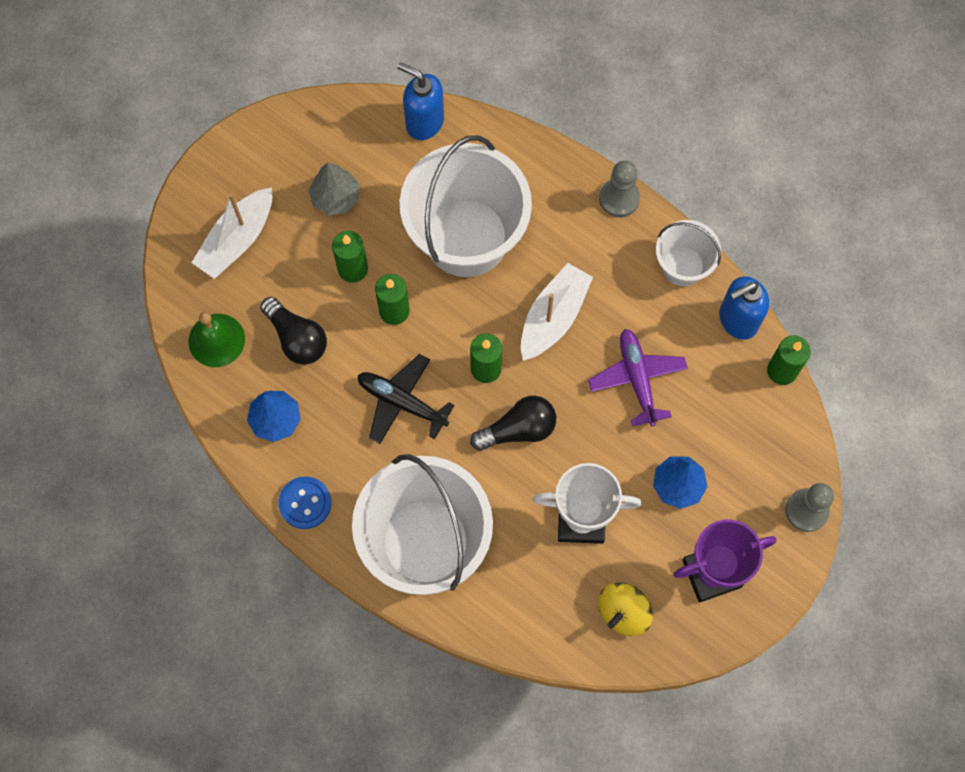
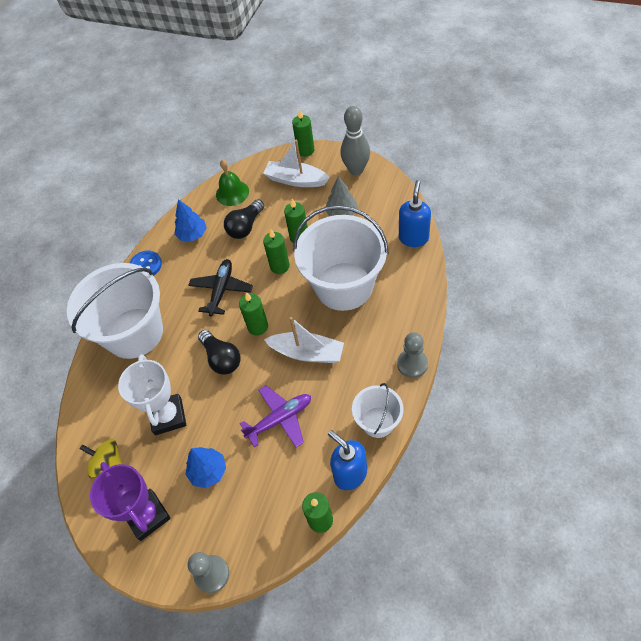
camera: 80 degrees right, 15 degrees down
none -> green candle [292,109,315,157]
none -> grey bowling pin [341,106,370,175]

